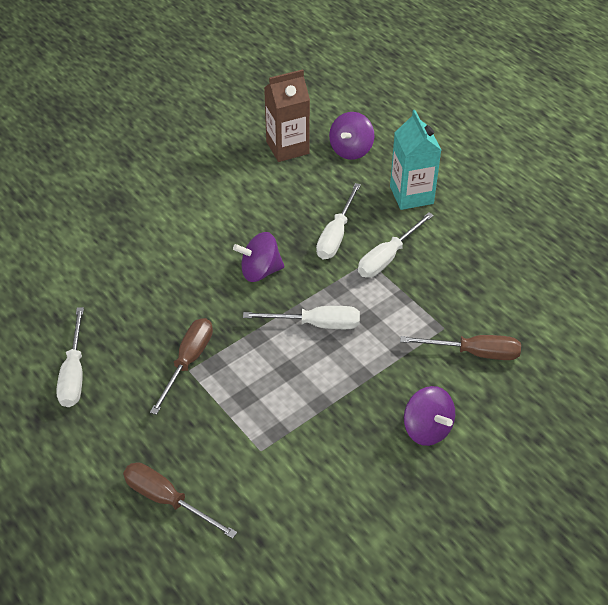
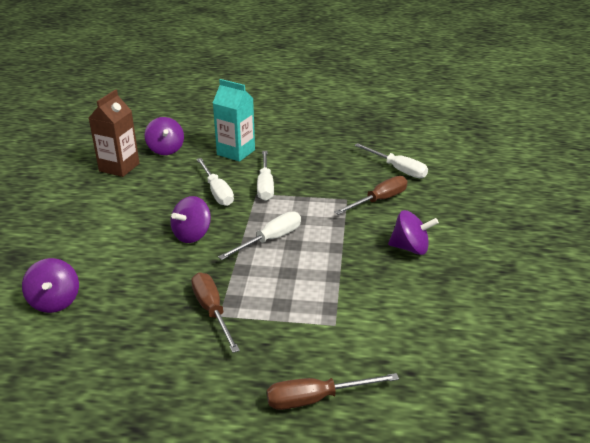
camera: 45 degrees left, 15 degrees down
white screwdriver [56,307,84,407] -> white screwdriver moved to [355,143,428,178]
none -> purple spinning top [22,258,79,313]

